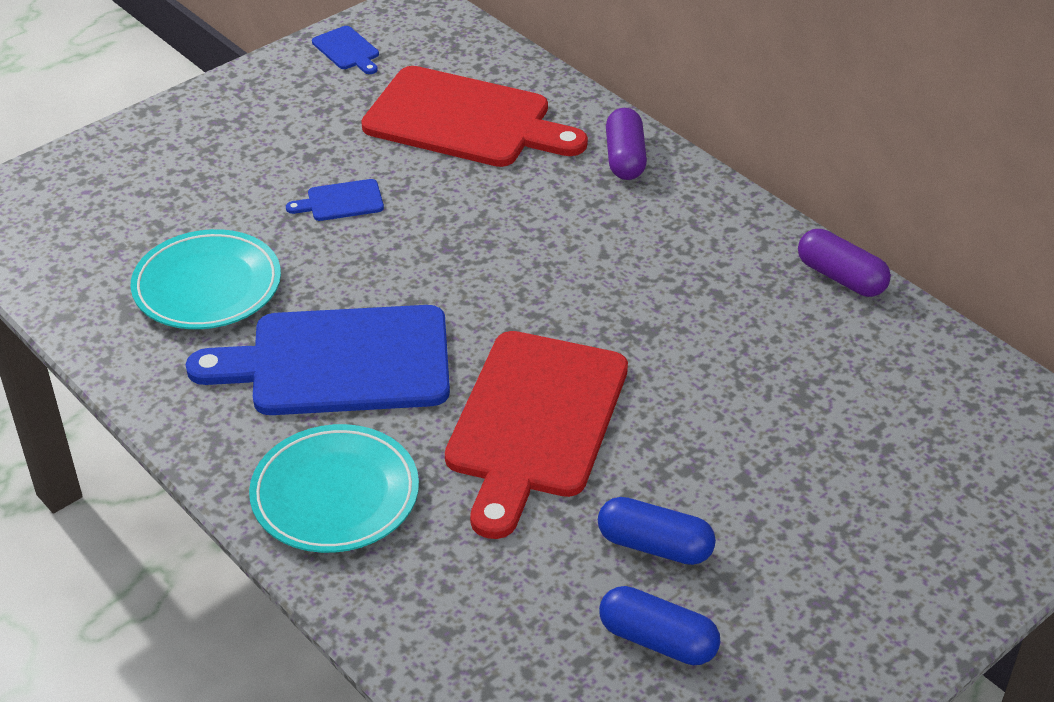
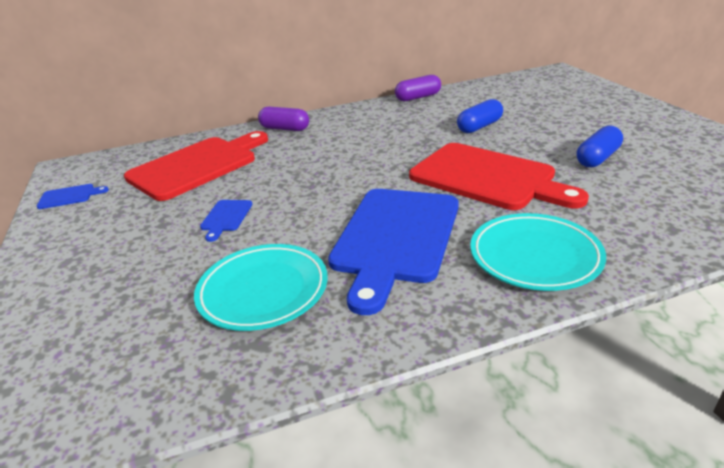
camera: 65 degrees left, 10 degrees down
blue capsule [599,586,720,665] -> blue capsule moved to [457,99,503,133]

